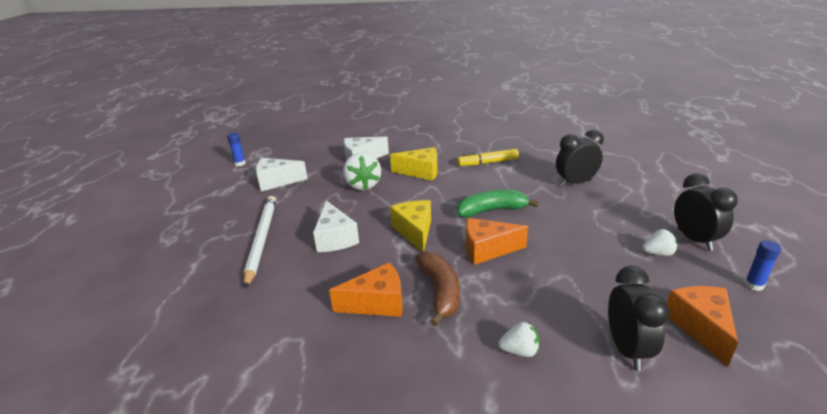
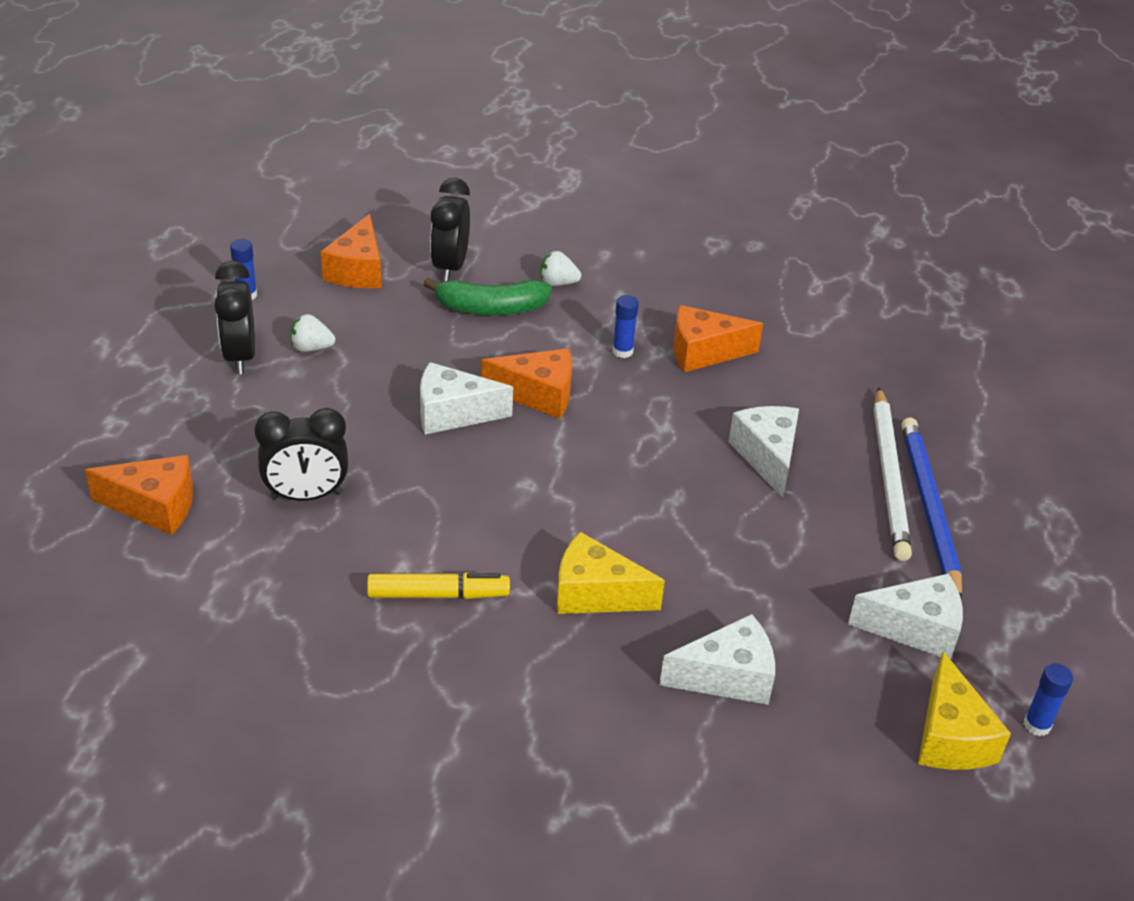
camera: 175 degrees left, 10 degrees up
white strawberry [343,152,381,190] -> none
yellow cheese [390,200,431,252] -> yellow cheese moved to [918,652,1011,770]
brown banana [415,251,460,326] -> blue glue stick [612,295,639,358]
green banana [457,190,539,217] -> green banana moved to [423,278,551,316]
none -> orange cheese [85,455,193,535]
none -> white cheese [420,362,513,434]
none -> blue pencil [901,417,962,598]

